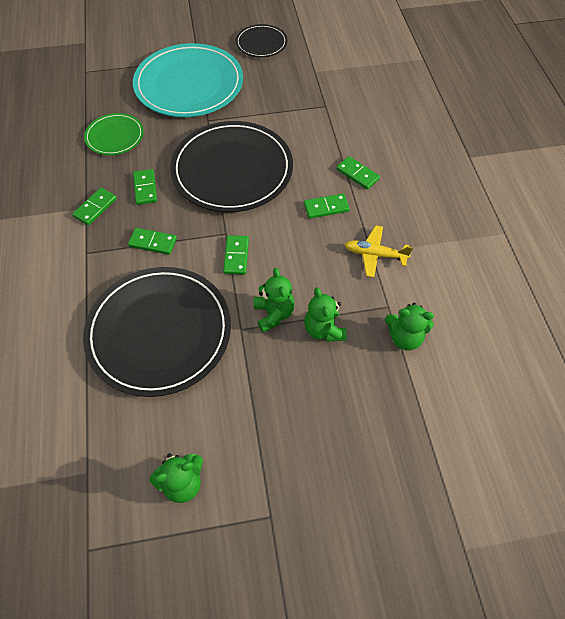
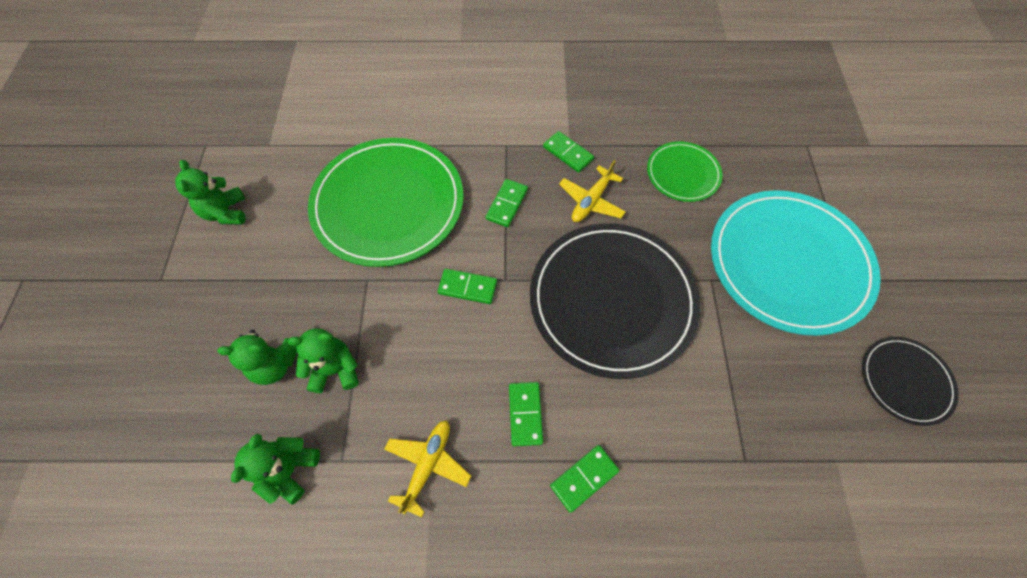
camera: 100 degrees right, 5 degrees up
black plate [83,267,231,397] -> green plate [308,138,464,267]
green domino [133,169,157,205] -> yellow plane [559,160,626,222]
green teddy bear [254,268,295,332] -> green teddy bear moved to [217,330,297,385]

